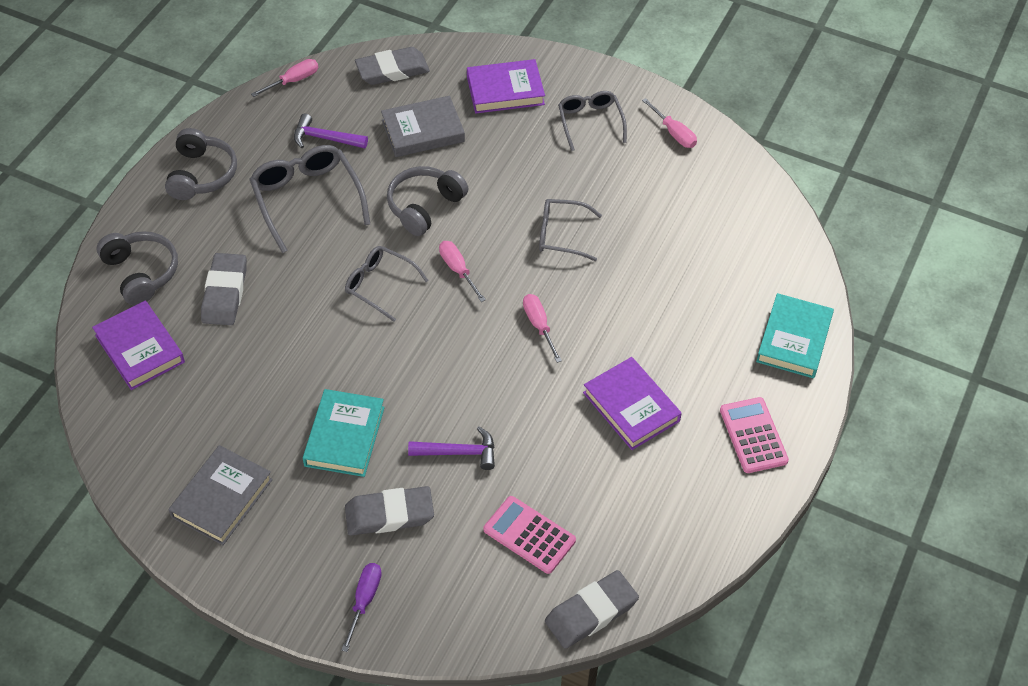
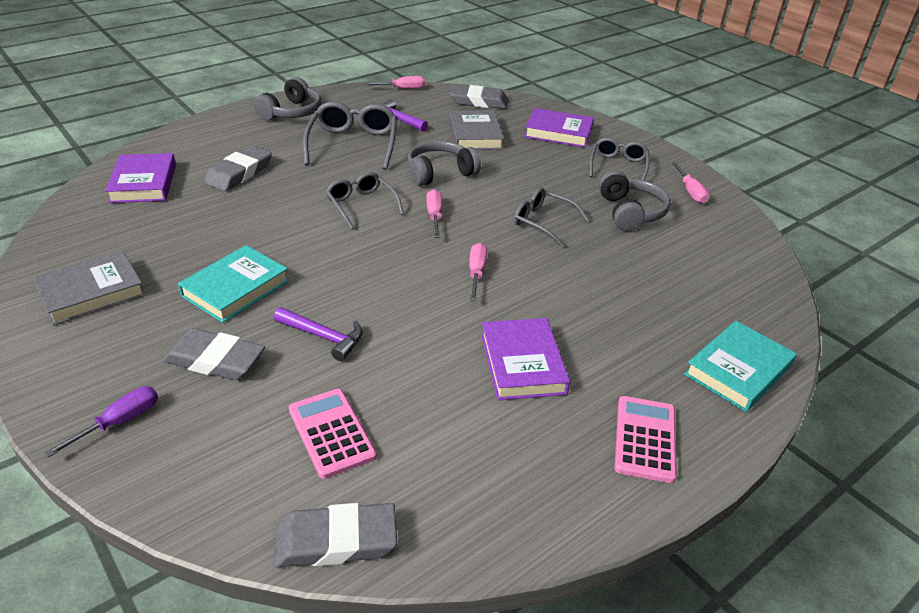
camera: 25 degrees right, 15 degrees down
grey headphones [97,231,178,305] -> grey headphones moved to [599,170,671,231]
grey book [381,96,465,157] -> grey book turned 75 degrees clockwise [449,110,504,150]

